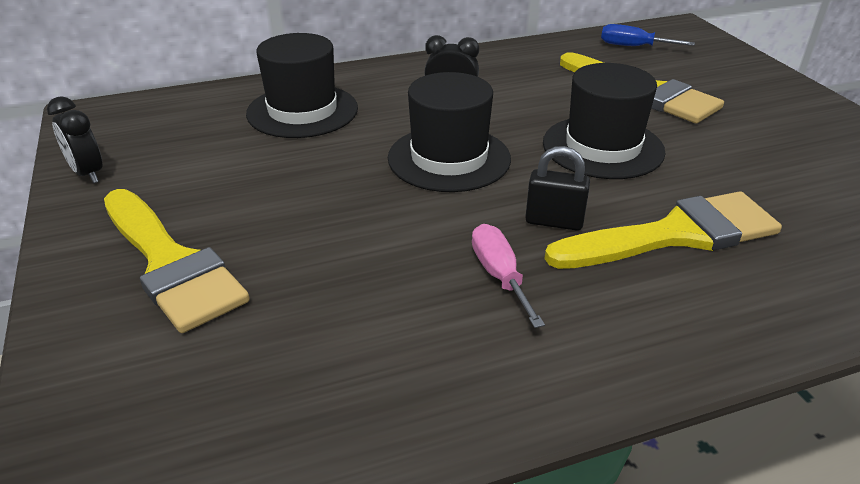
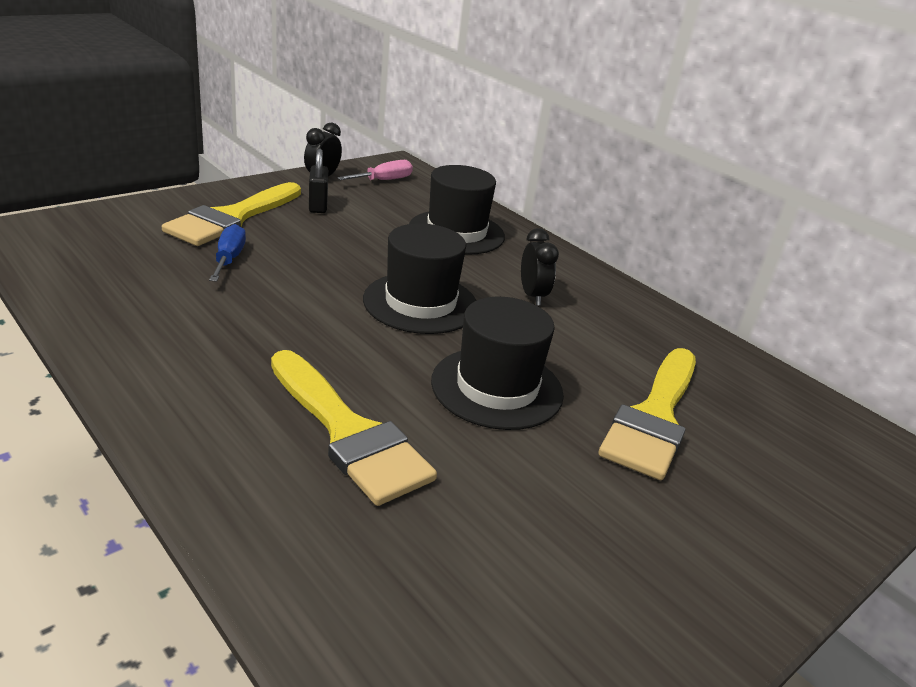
camera: 65 degrees right, 5 degrees down
pink screwdriver [472,224,545,328] -> pink screwdriver moved to [337,160,413,180]
black padlock [525,146,590,231] -> black padlock moved to [309,149,328,213]
blue screwdriver [601,24,695,46] -> blue screwdriver moved to [209,224,246,282]

